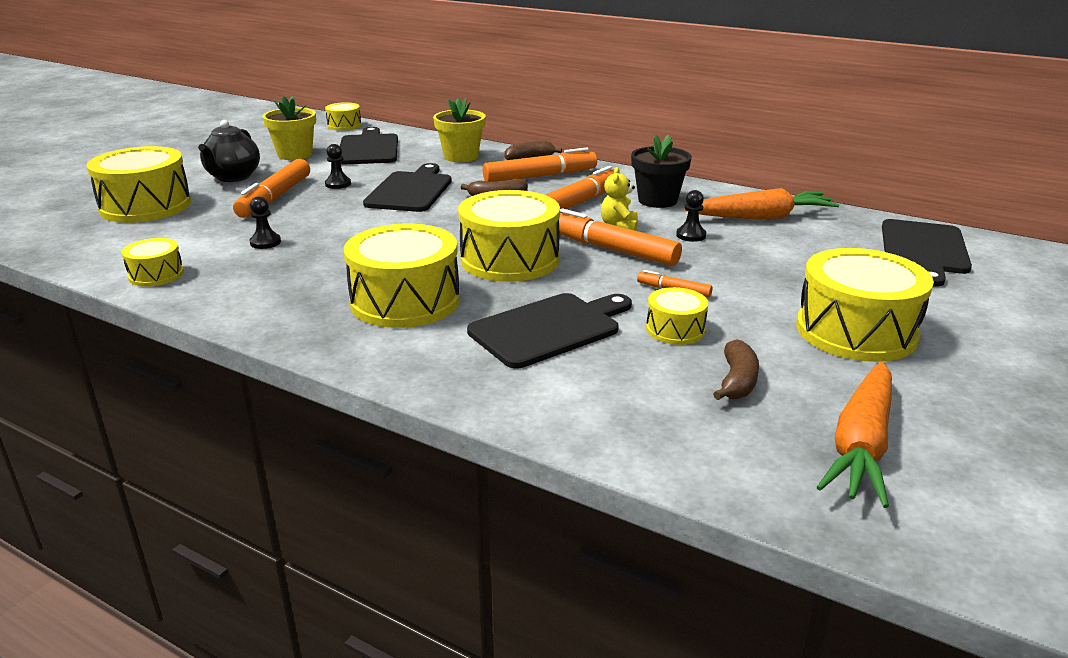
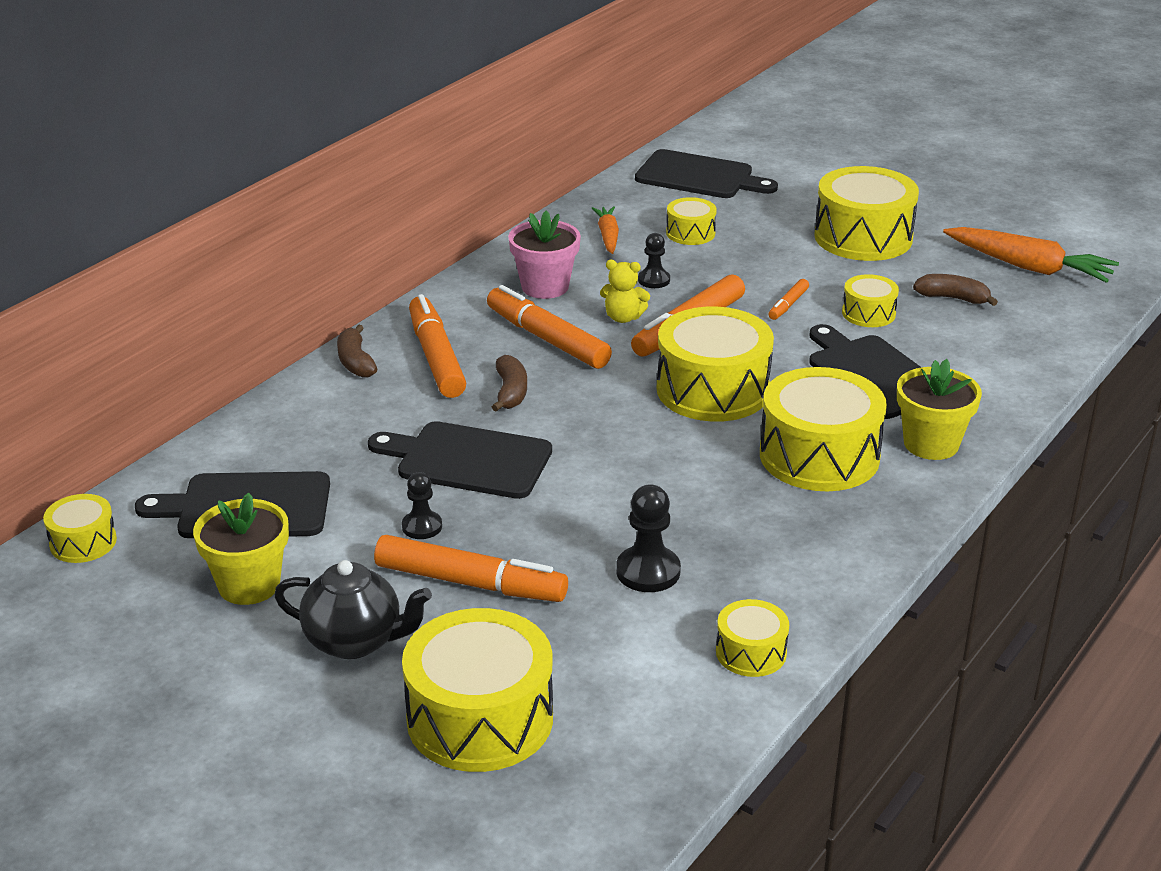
camera: 85 degrees left, 5 degrees up
black pawn [249,196,281,249] -> black pawn [616,485,681,592], size x1.54
yellow flower pot [433,98,486,162] -> yellow flower pot moved to [897,359,982,460]
black flower pot [631,134,692,208] -> pink flower pot [508,210,581,299]
orange carrot [684,188,839,220] -> orange carrot [592,206,619,254], size x0.58
none -> yellow drum [666,197,717,245]

